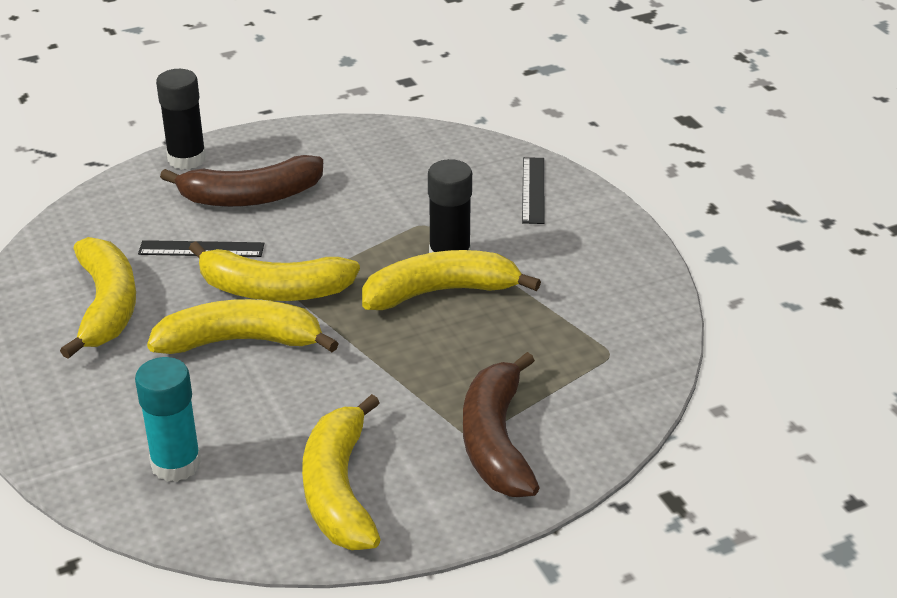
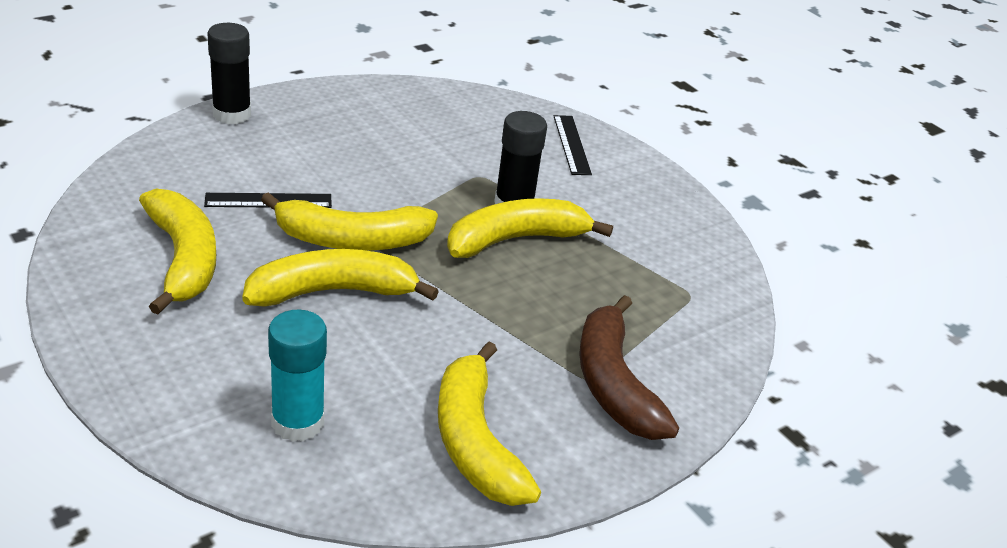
camera: 15 degrees left, 0 degrees up
brown banana [160,155,323,207] -> none

